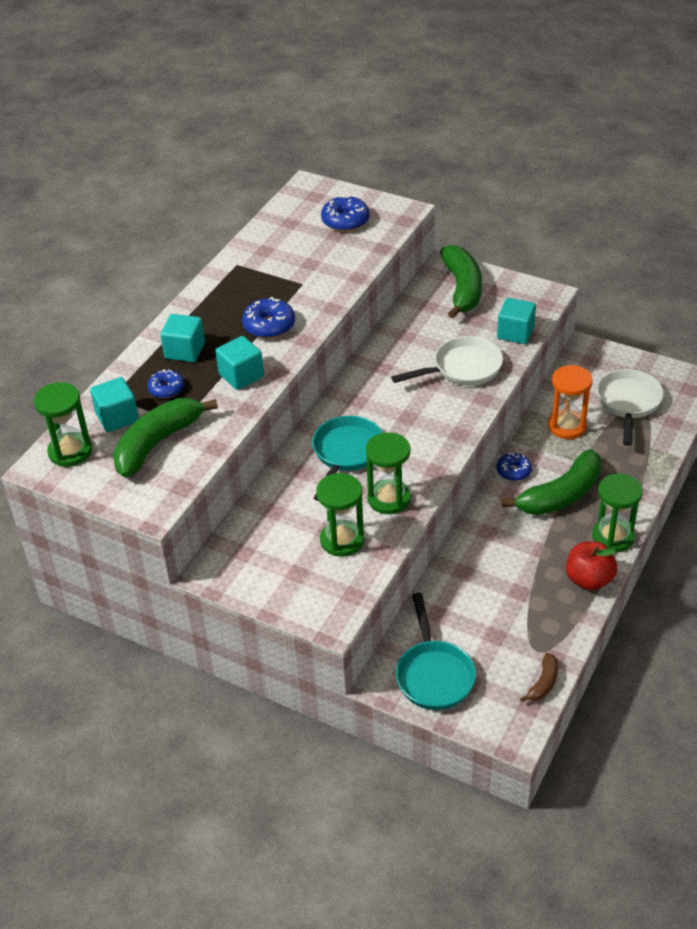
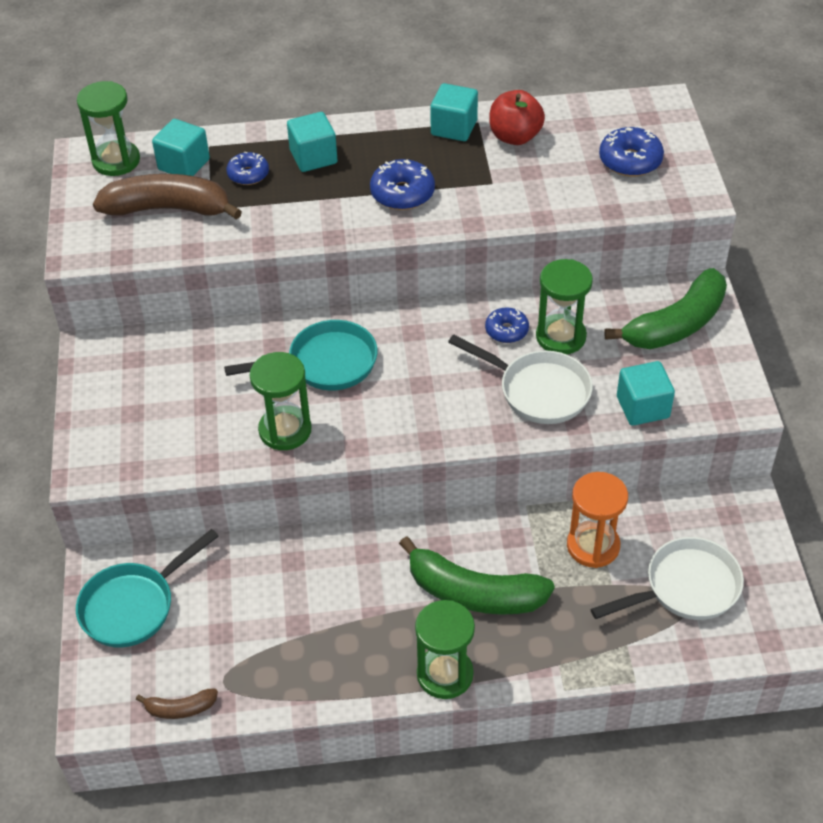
camera: 55 degrees right, 5 degrees up
green banana [113,398,218,478] -> brown banana [93,174,242,220]
turquoise cube [216,336,264,390] -> turquoise cube moved to [430,83,478,141]
green hourglass [316,473,364,557] -> green hourglass moved to [536,259,593,355]
blue donut [496,453,532,481] -> blue donut moved to [485,307,529,343]
red apple [566,541,617,590] -> red apple moved to [489,90,545,145]

